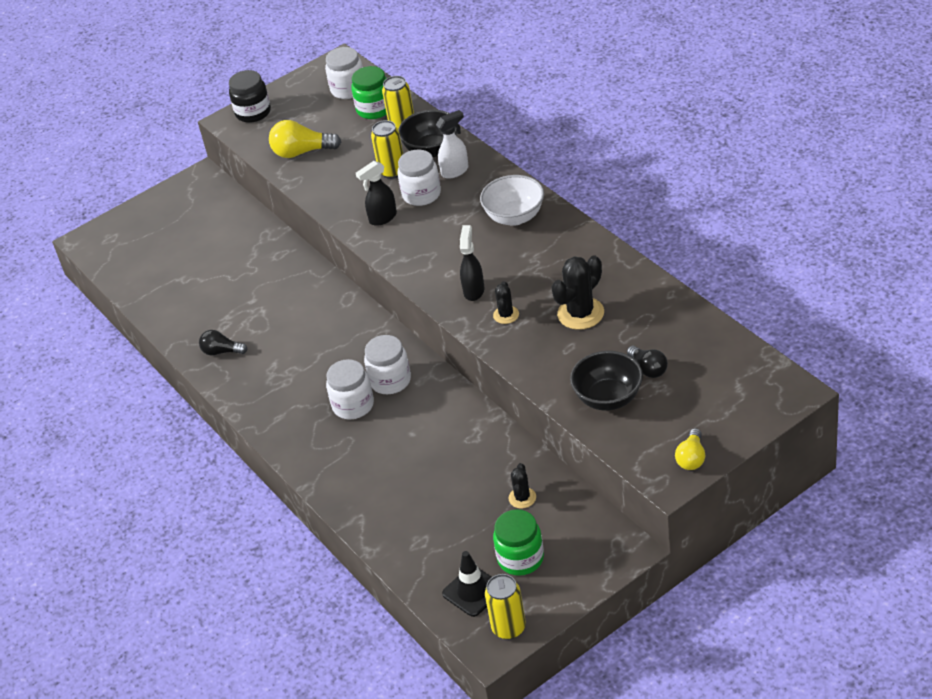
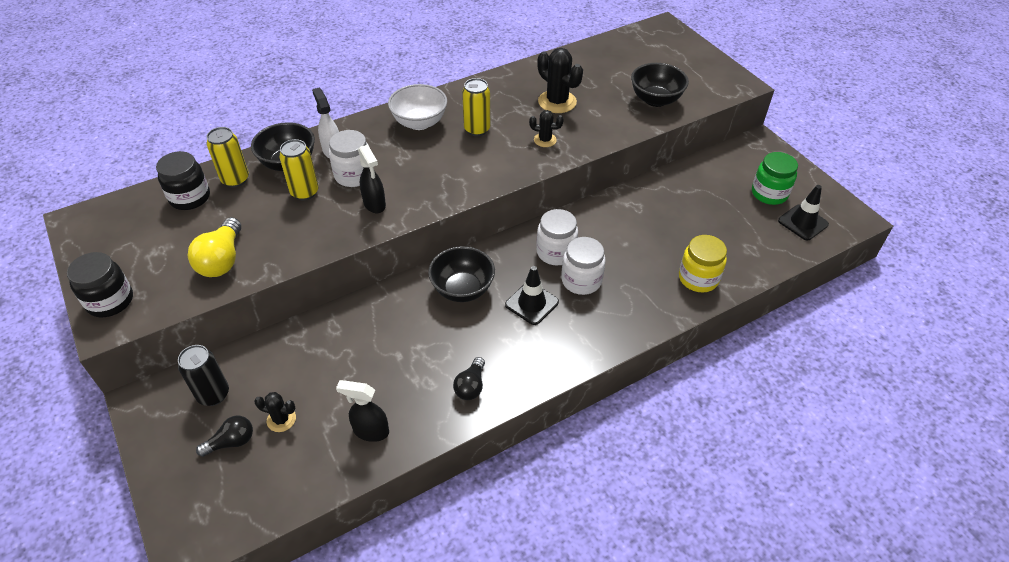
camera: 90 degrees left, 5 degrees up
white jar [325,47,363,99] -> none
green jar [351,66,387,119] -> black jar [156,151,210,210]
black spray bottle [460,225,484,301] -> black spray bottle moved to [336,380,389,442]
yellow can [485,574,526,640] -> yellow can moved to [462,78,490,136]
black cactus [509,463,536,509] -> black cactus moved to [254,392,296,432]
black light bulb [627,346,668,378] -> black light bulb moved to [196,415,253,457]
yellow light bulb [675,428,705,470] -> none
none -> black can [178,345,229,406]
none -> black bowl [428,246,495,302]
none -> black traffic cone [505,266,559,325]
none -> yellow jar [679,235,727,292]

